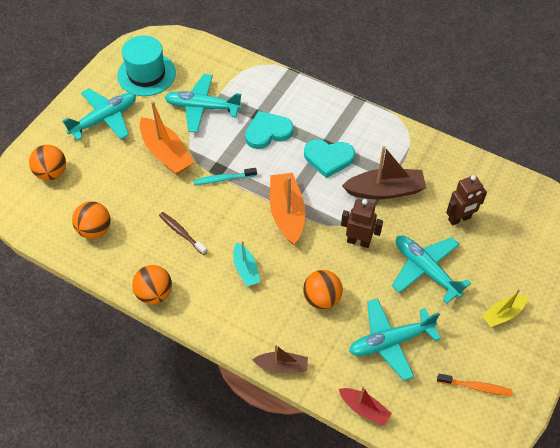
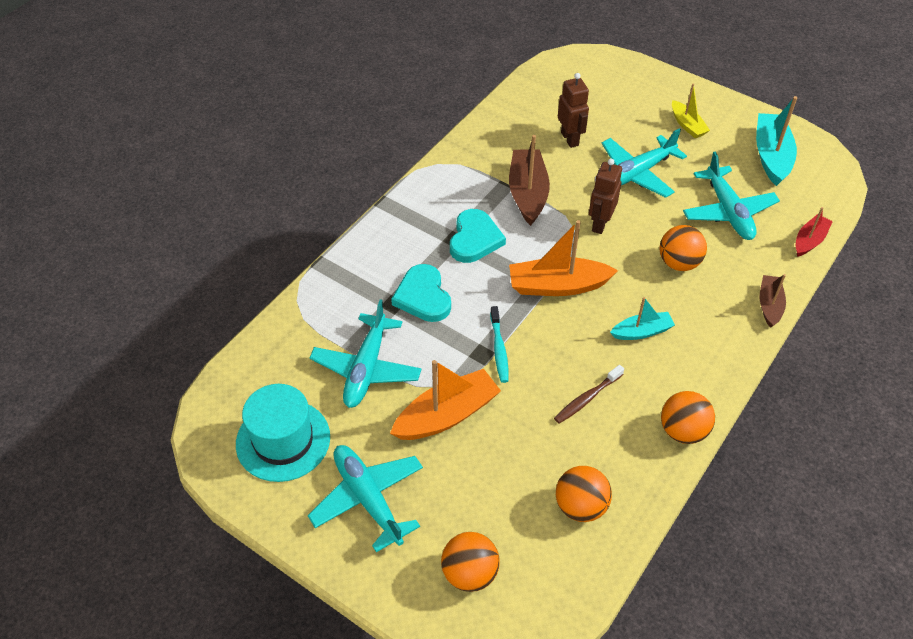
camera: 85 degrees left, 5 degrees down
orange toothbrush [437,374,512,396] -> turquoise boat [756,96,797,186]

